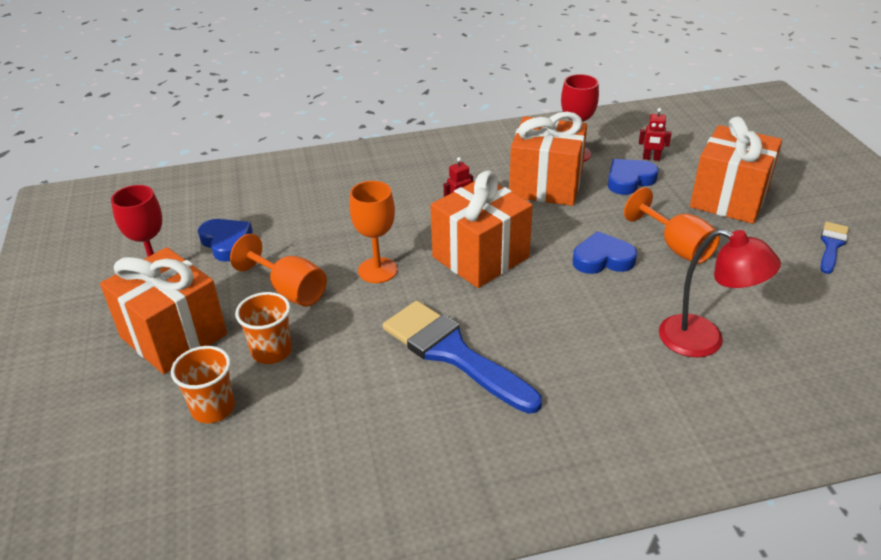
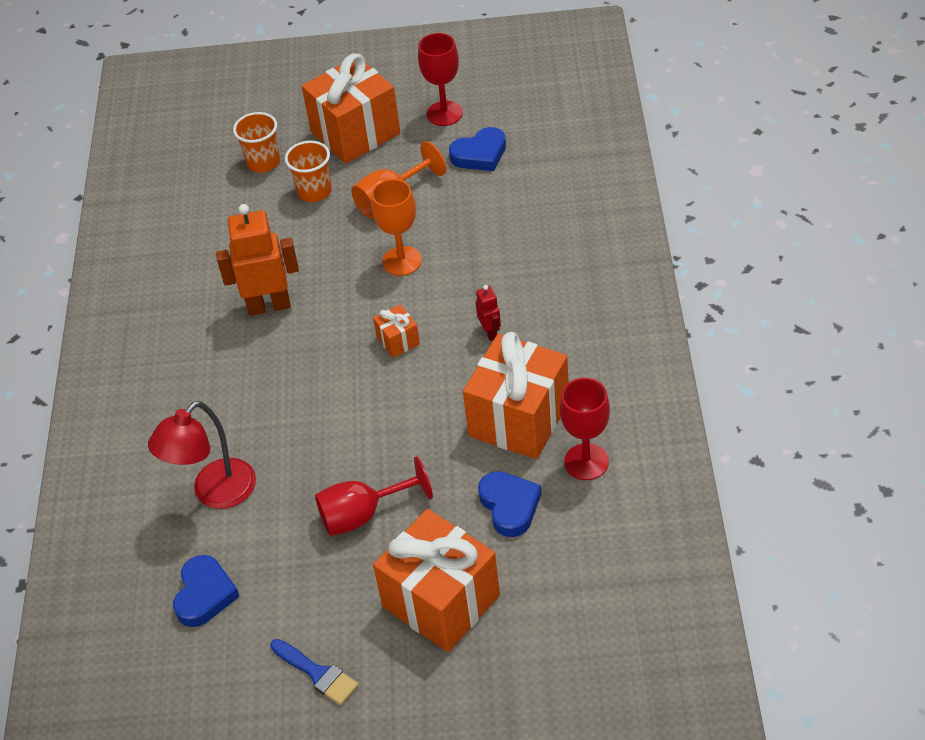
camera: 105 degrees right, 10 degrees up
blue brush [383,301,542,414] -> orange robot [216,204,299,316]
orange gift [431,171,533,288] -> orange gift [373,304,420,358], size x0.44
blue heart [573,231,637,274] -> blue heart moved to [173,555,240,627]
orange goblet [624,187,720,264] -> red goblet [315,456,433,536]
red robot [639,108,671,161] -> none

